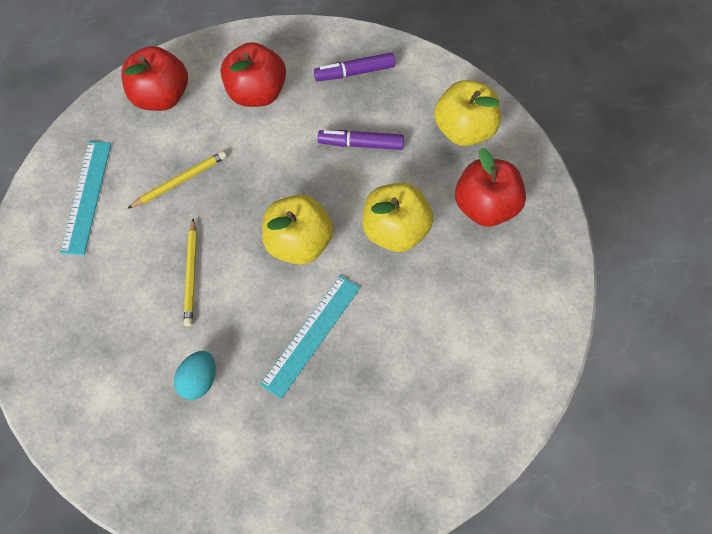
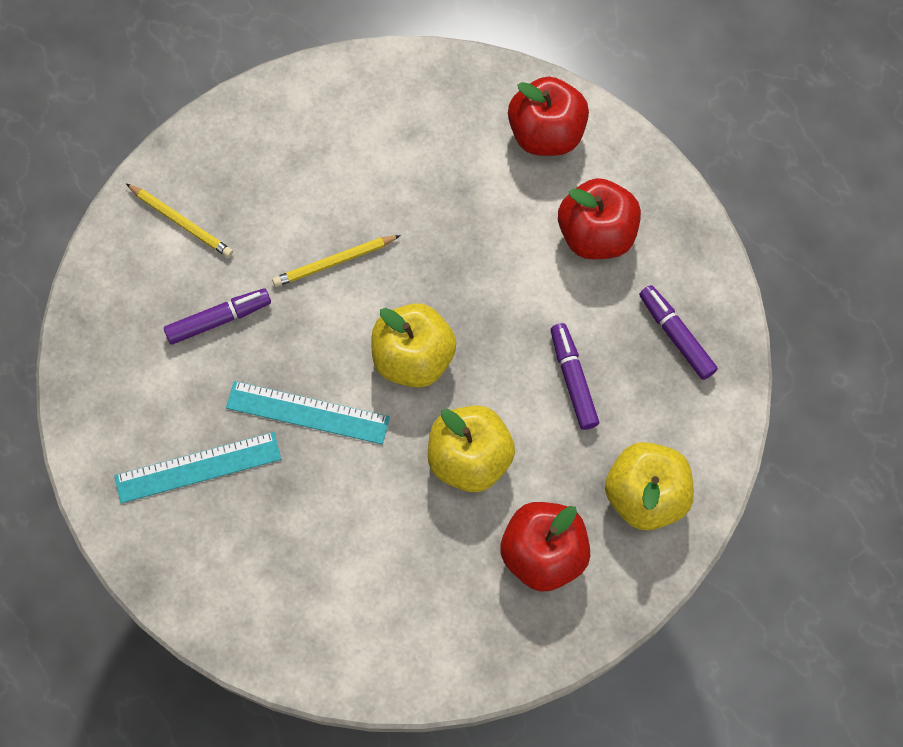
camera: 70 degrees right, 5 degrees up
turquoise ruler [60,141,111,255] -> turquoise ruler moved to [114,432,281,503]
yellow pencil [127,151,227,209] -> yellow pencil moved to [126,184,233,258]
turquoise egg [174,351,216,400] -> purple marker [164,288,271,345]

